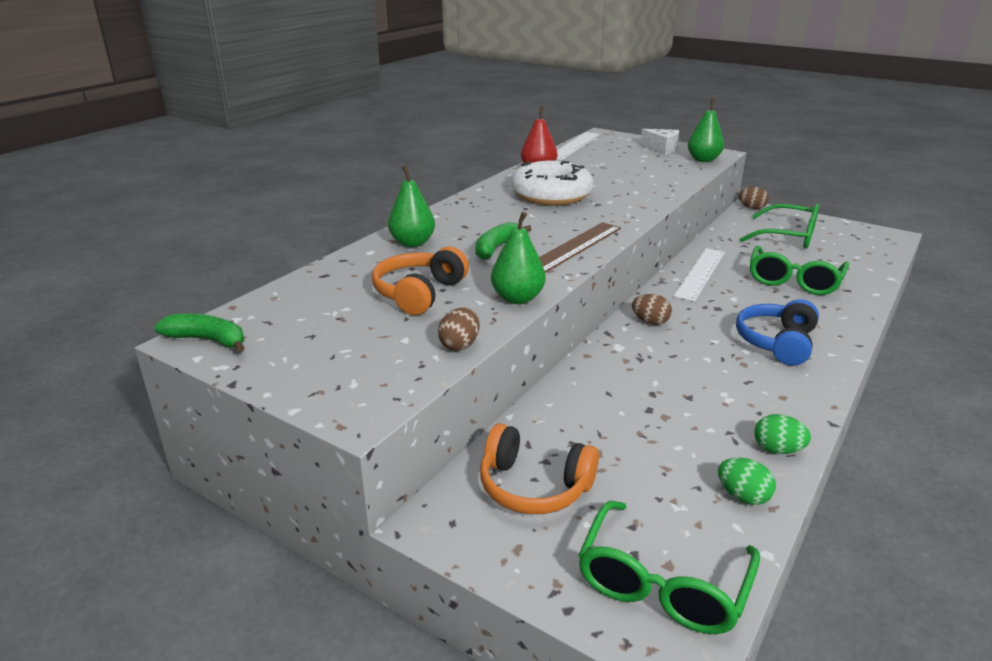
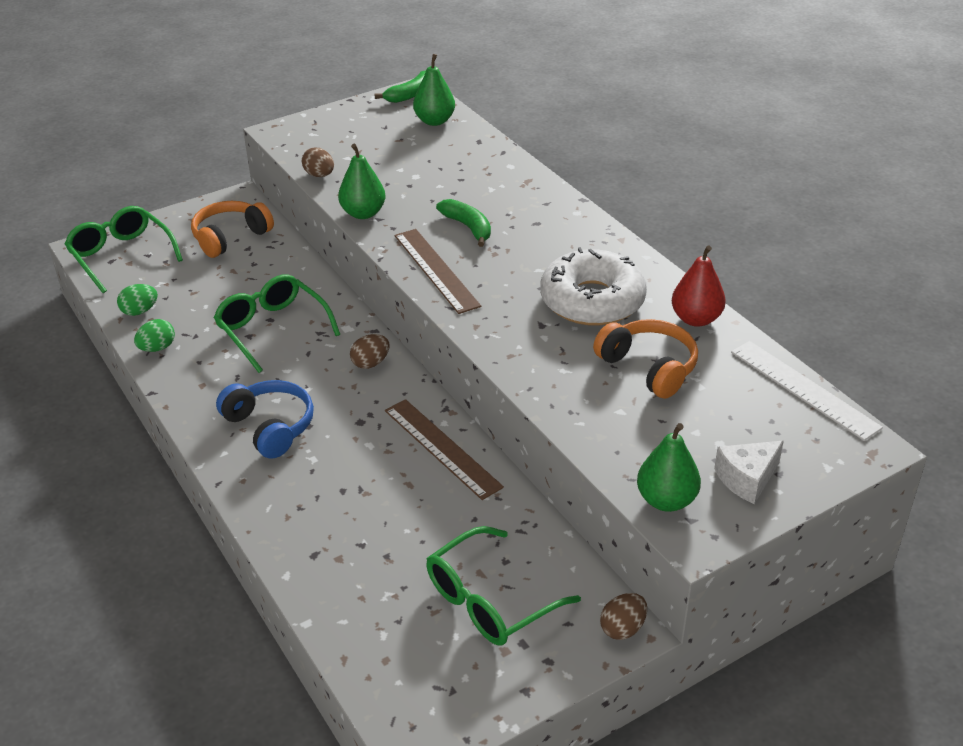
camera: 115 degrees right, 10 degrees up
orange headphones [372,247,469,315] -> orange headphones moved to [593,319,698,399]
green pear [388,165,435,247] -> green pear moved to [413,54,455,126]
white ruler [673,248,725,302] -> brown ruler [385,399,504,500]
green glasses [750,246,849,295] -> green glasses moved to [214,274,340,373]

